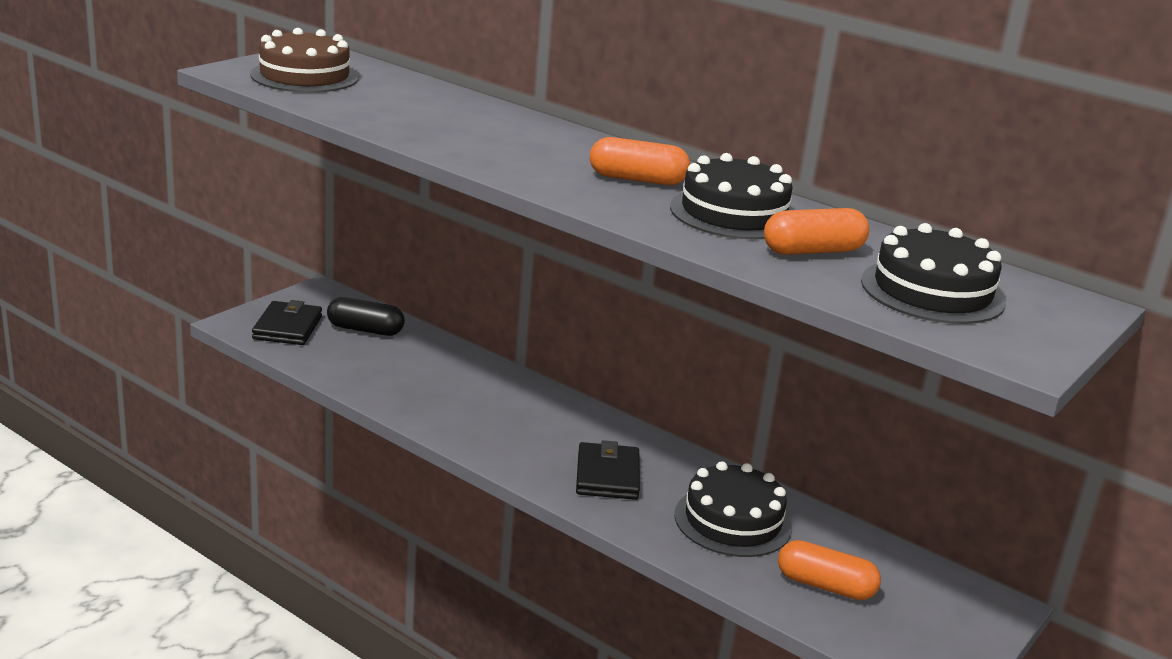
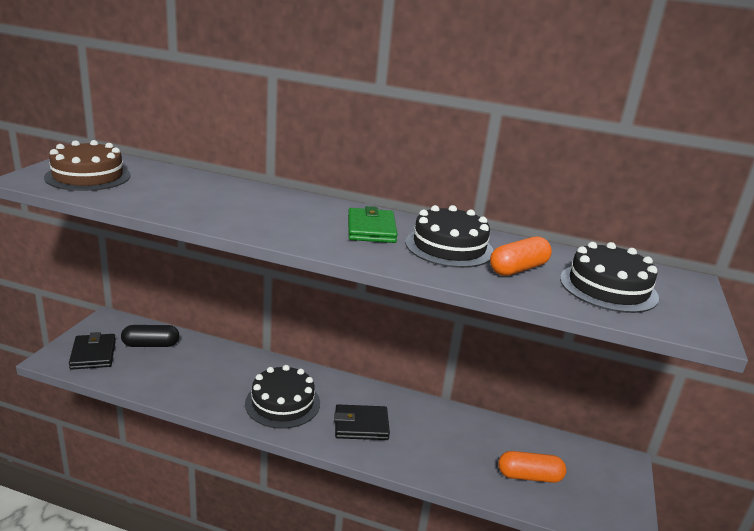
camera: 20 degrees left, 0 degrees up
black wallet [576,440,640,500] -> black wallet turned 75 degrees counterclockwise [334,404,390,440]
orange capsule [590,137,690,185] -> green wallet [348,206,398,243]
black cake [674,461,792,557] -> black cake moved to [245,365,320,429]

